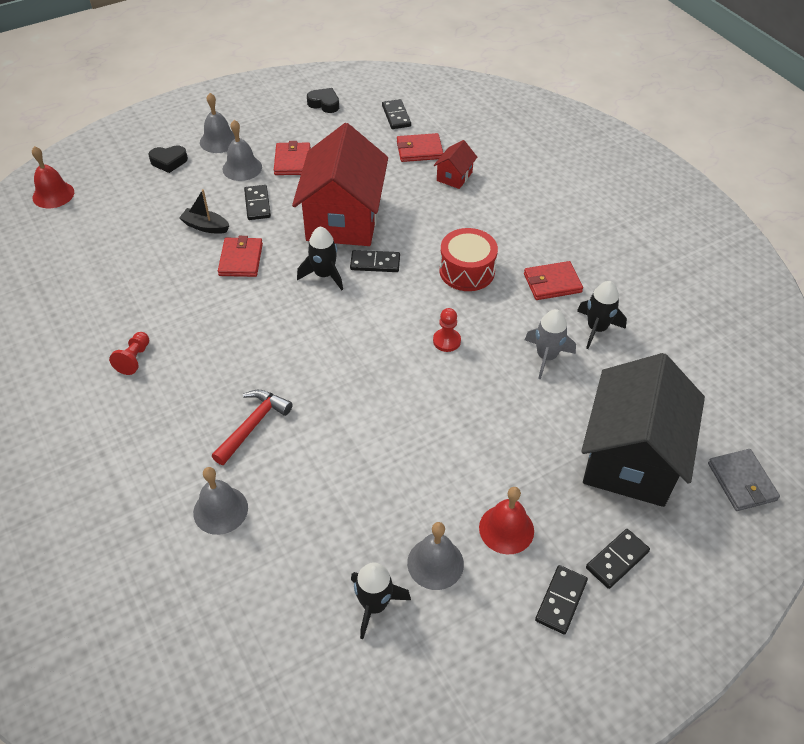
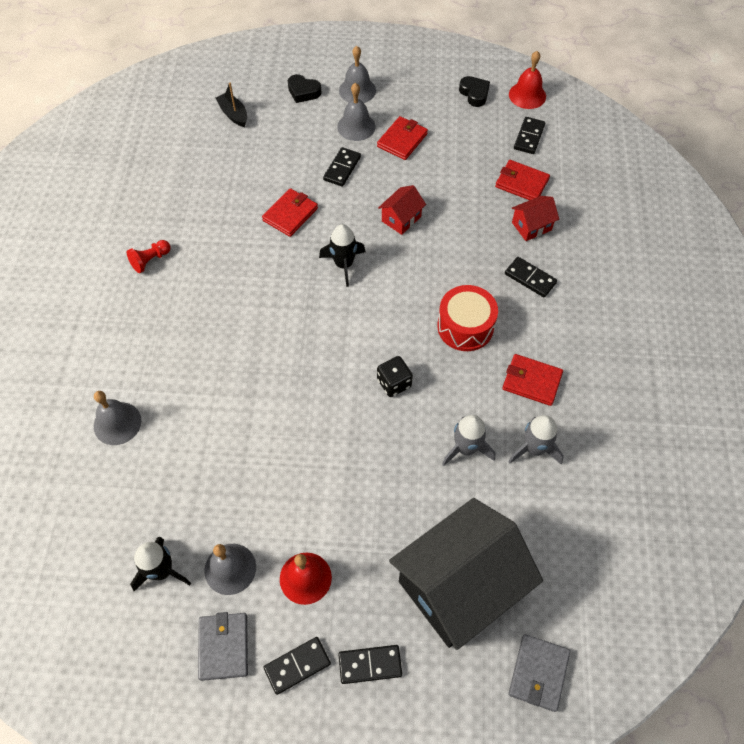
camera: 35 degrees right, 10 degrees up
red bell [32,146,74,208] -> red bell moved to [509,51,546,109]
black boat [179,189,230,234] -> black boat moved to [216,82,247,127]
red hammer [212,390,293,465] -> none
red house [292,123,388,246] -> red house [378,185,426,235], size x0.42
black domino [350,250,400,272] -> black domino moved to [505,257,557,297]
red pawn [433,308,461,352] -> black dice [377,356,413,397]
black rocket [577,281,627,349] -> grey rocket [508,415,564,464]
none -> grey wallet [198,612,248,681]

